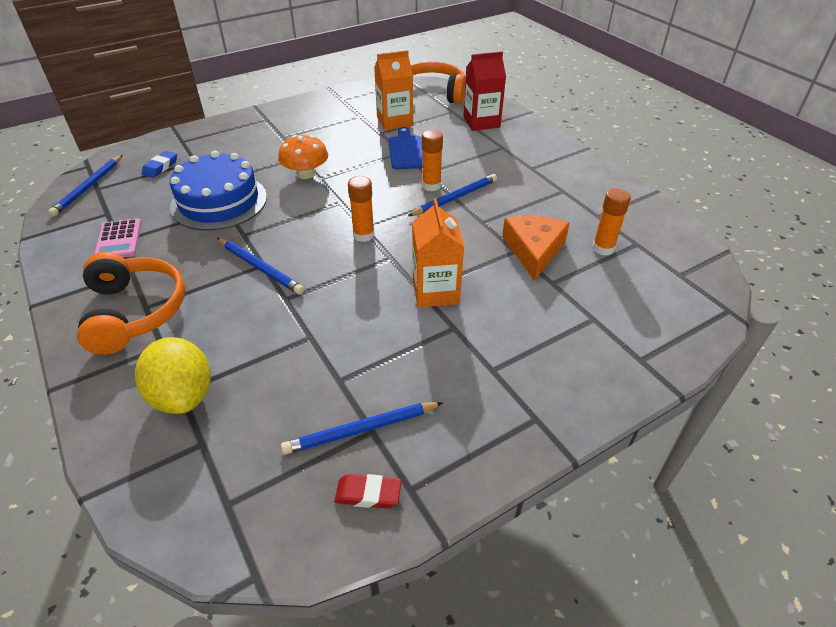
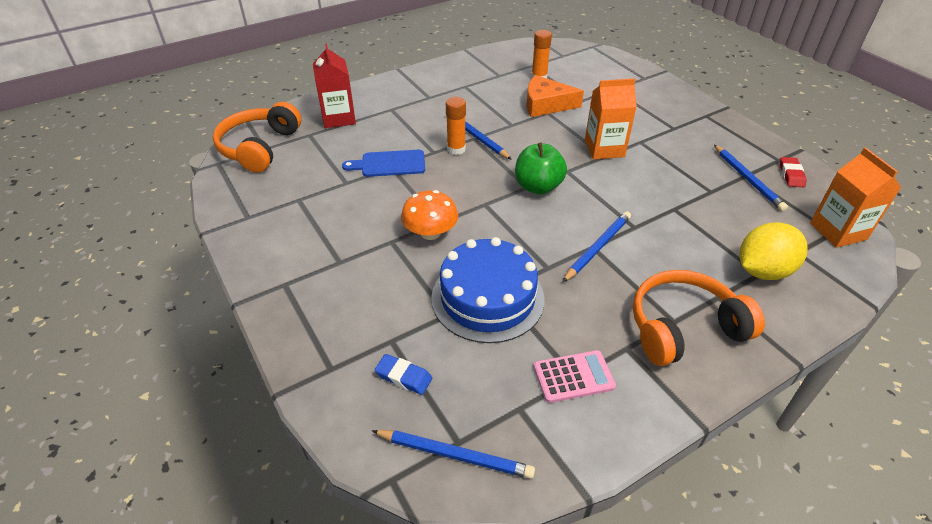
camera: 90 degrees left, 0 degrees up
orange glue stick [348,176,374,242] -> green apple [515,143,567,195]
orange carton [374,50,413,130] -> orange carton moved to [810,147,901,248]

